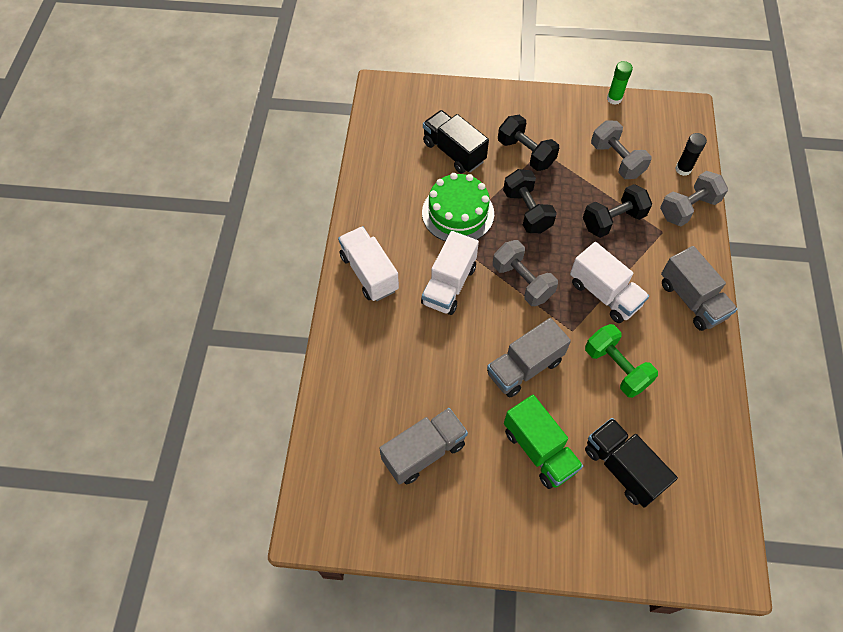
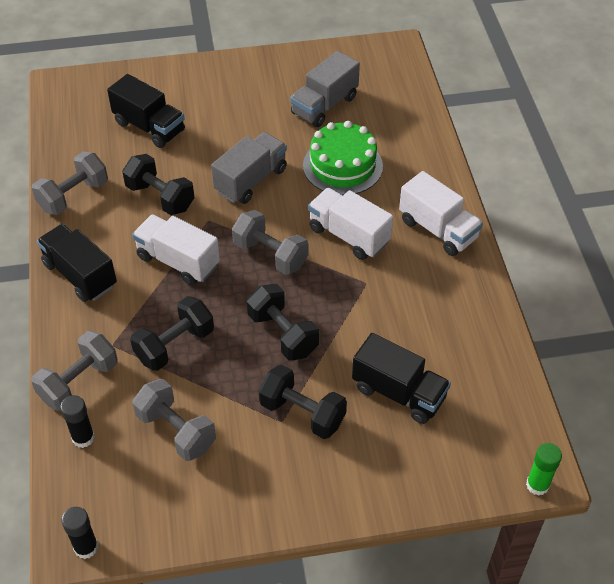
camera: 165 degrees right, 10 degrees down
white truck [421,231,479,315] -> white truck turned 60 degrees counterclockwise [308,188,393,260]
green cake [422,173,494,241] -> green cake moved to [303,121,383,195]
green truck [504,395,583,489] -> none
green dumbbell [585,324,658,398] -> black dumbbell [122,154,195,215]
green glue stick [607,61,633,105] -> green glue stick moved to [526,443,562,496]
grey truck [661,246,737,331] -> black truck [37,224,117,302]
none -> grey dumbbell [32,152,108,215]
none -> black glue stick [61,507,98,559]

